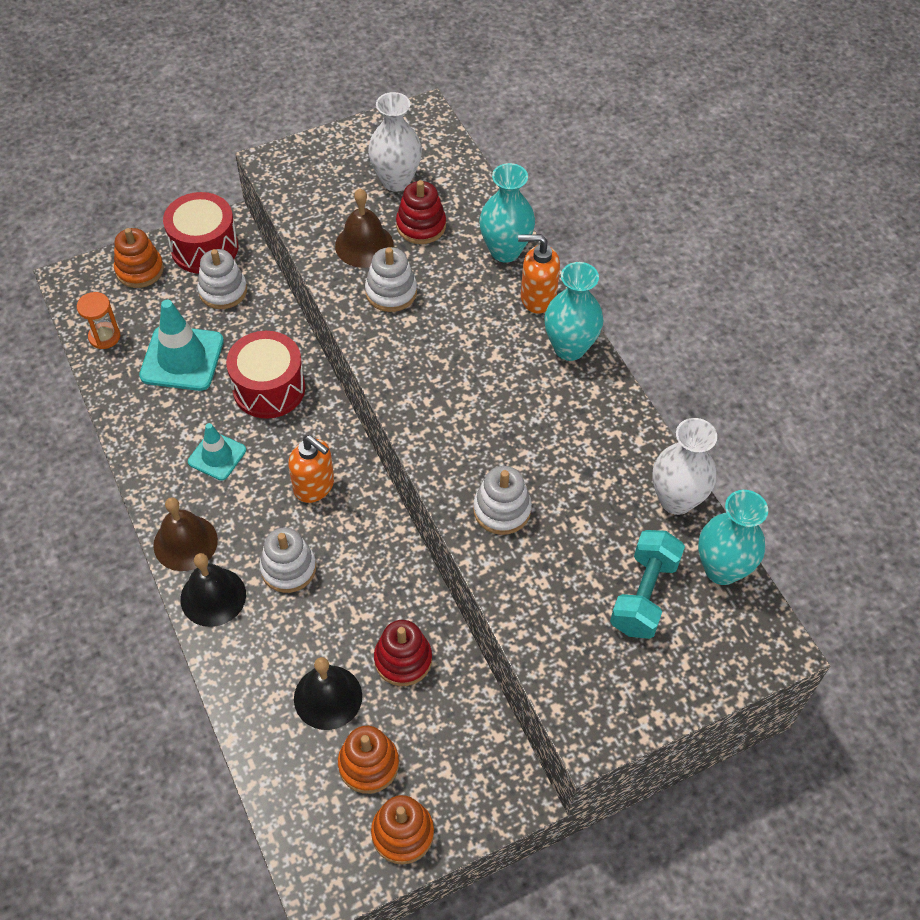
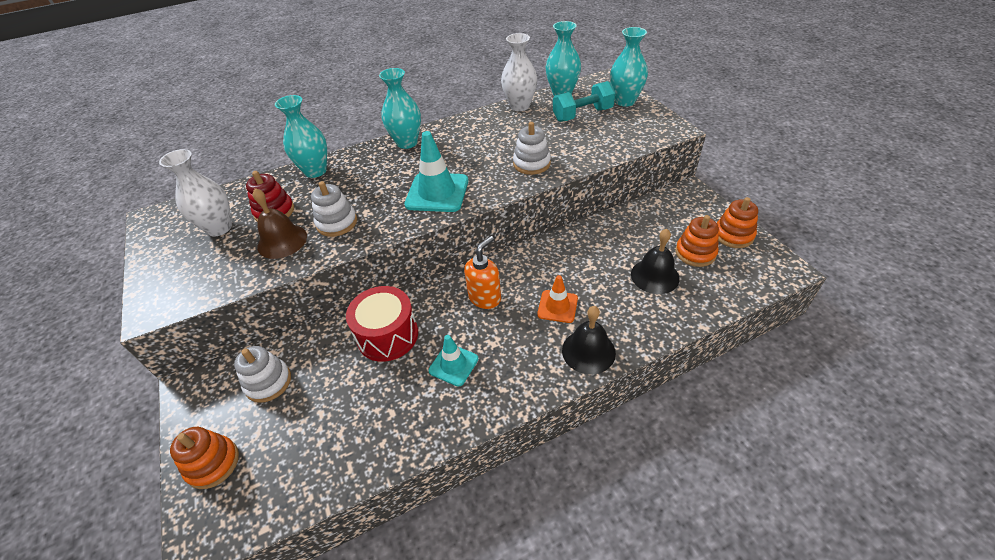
camera: 85 degrees left, 10 degrees down
orange hourglass [77,292,120,349] -> none
turquoise traffic cone [139,300,224,391] -> turquoise traffic cone moved to [404,131,468,212]
brown bell [153,497,218,571] -> none
red drum [163,192,238,274] -> none
white stacking toy [260,528,316,593] -> orange traffic cone [537,275,578,323]
red stacking toy [374,620,432,686] -> none
orange soap dispenser [518,234,560,314] -> none
turquoise dumbbell [610,530,685,639] -> turquoise dumbbell turned 45 degrees counterclockwise [553,81,615,122]
none -> turquoise vase [610,27,648,107]

